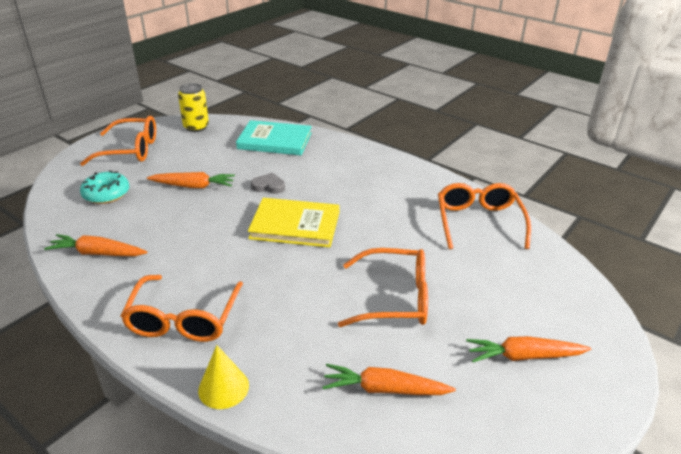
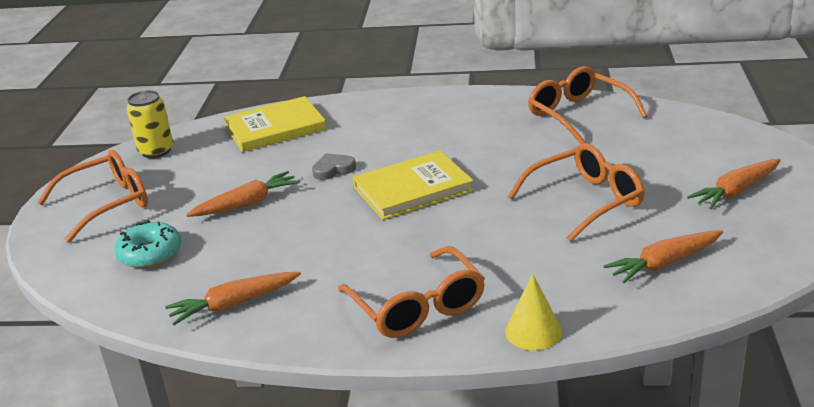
camera: 30 degrees left, 5 degrees down
turquoise book [236,120,312,155] -> yellow book [224,96,327,152]

